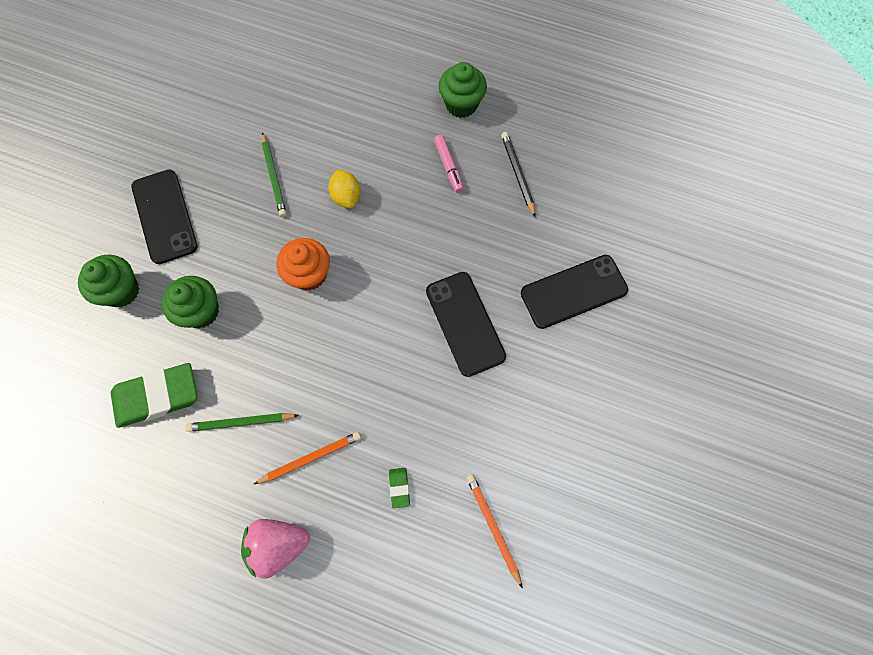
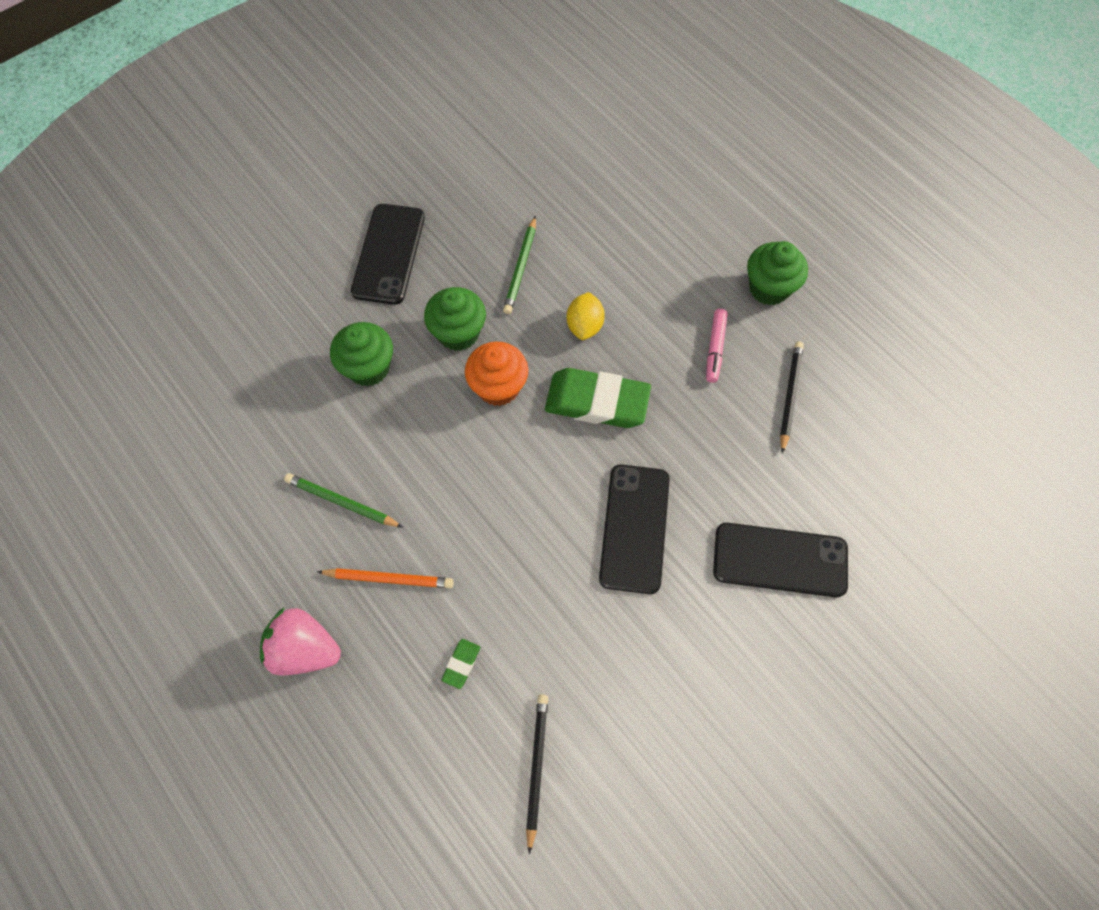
camera: 30 degrees right, 5 degrees down
green cupcake [78,255,139,307] -> green cupcake moved to [424,287,486,351]
green eraser [111,363,197,428] -> green eraser moved to [545,368,651,428]
orange pencil [466,474,523,589] -> black pencil [526,695,548,854]

